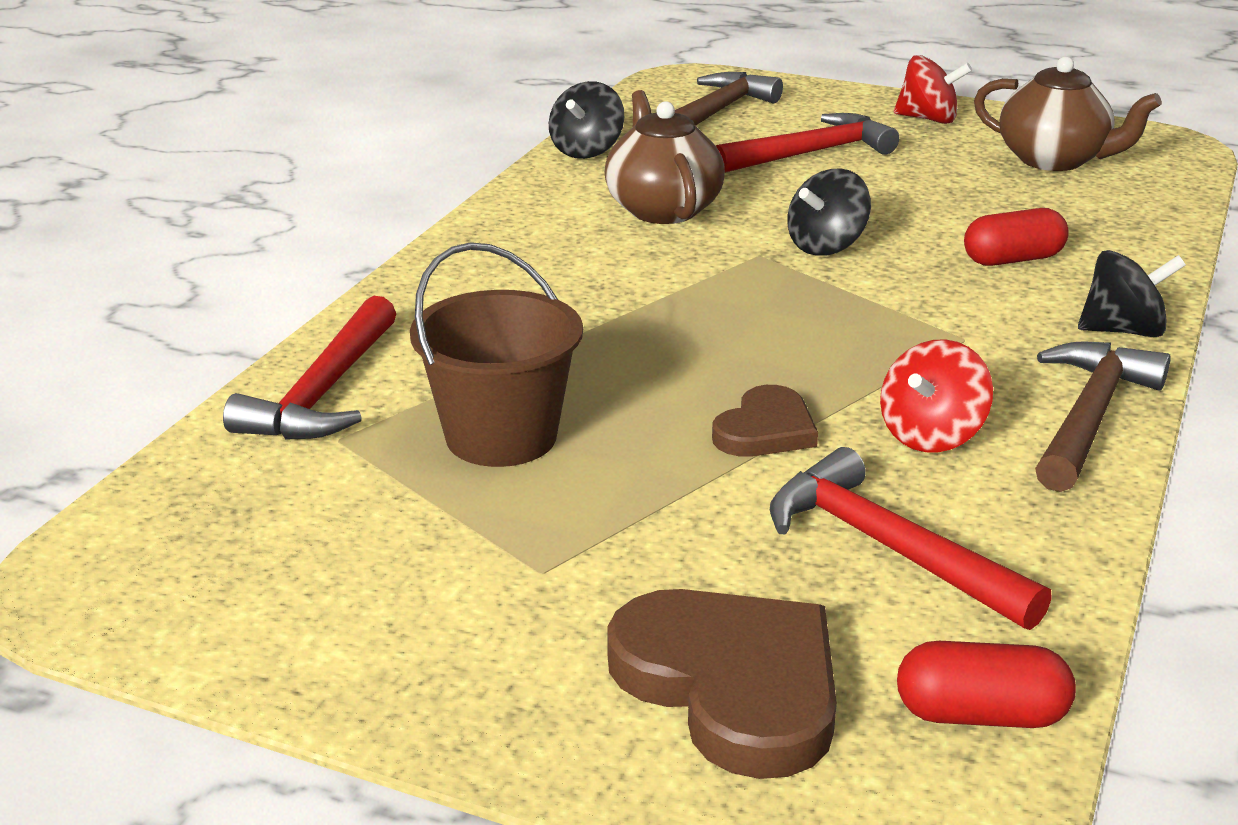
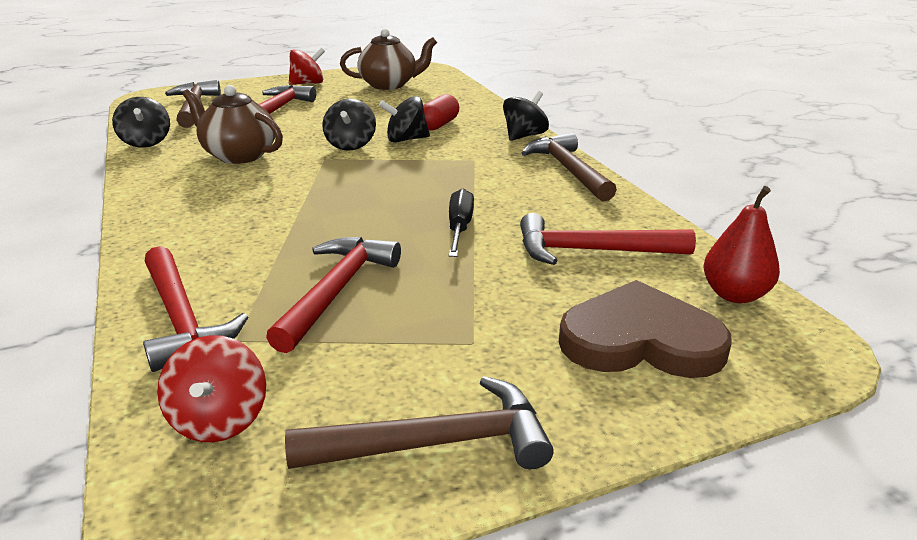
camera: 45 degrees left, 0 degrees up
brown bucket [410,242,583,467] -> red hammer [266,237,401,353]
brown heart [712,385,818,457] -> black screwdriver [449,189,474,257]
red spinning top [880,339,993,452] -> red spinning top moved to [157,335,266,442]
red capsule [897,641,1076,728] -> red pear [703,186,780,303]
none -> brown hammer [285,376,554,469]
none -> black spinning top [379,96,430,143]

